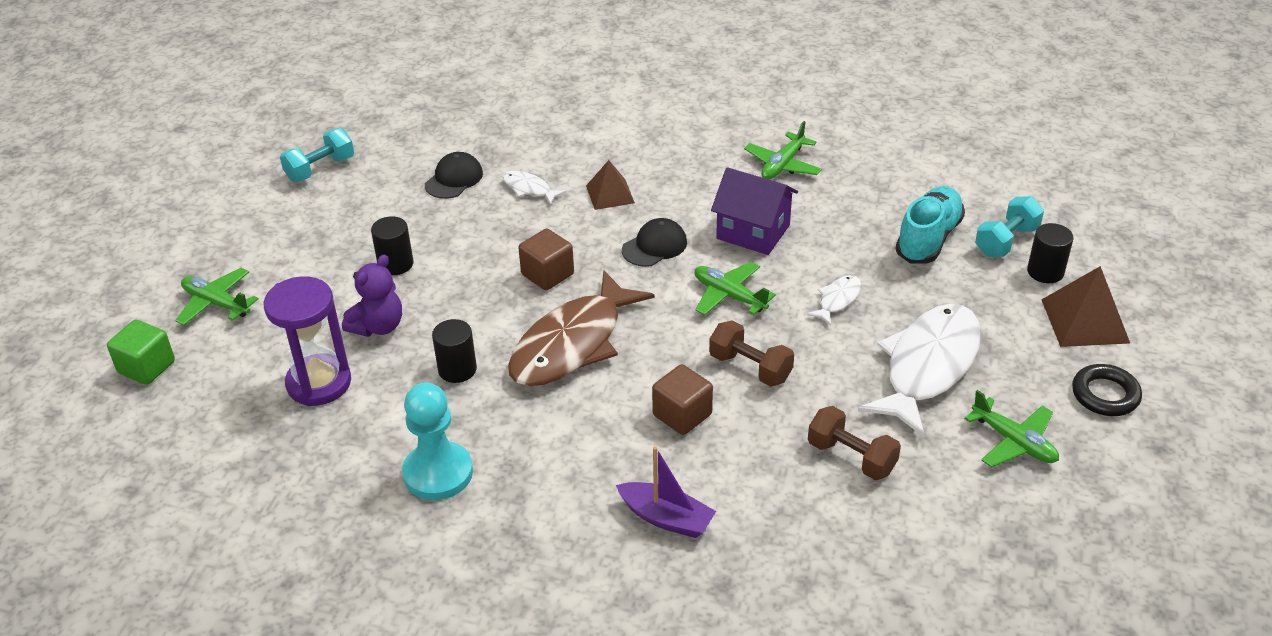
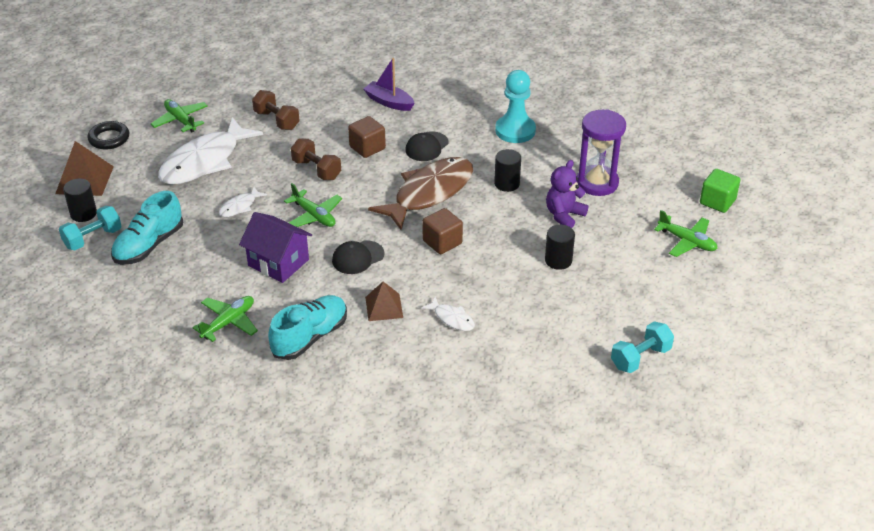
camera: 175 degrees left, 0 degrees up
black cap [425,152,483,199] -> black cap moved to [405,131,449,161]
none -> turquoise shoe [268,295,347,360]

